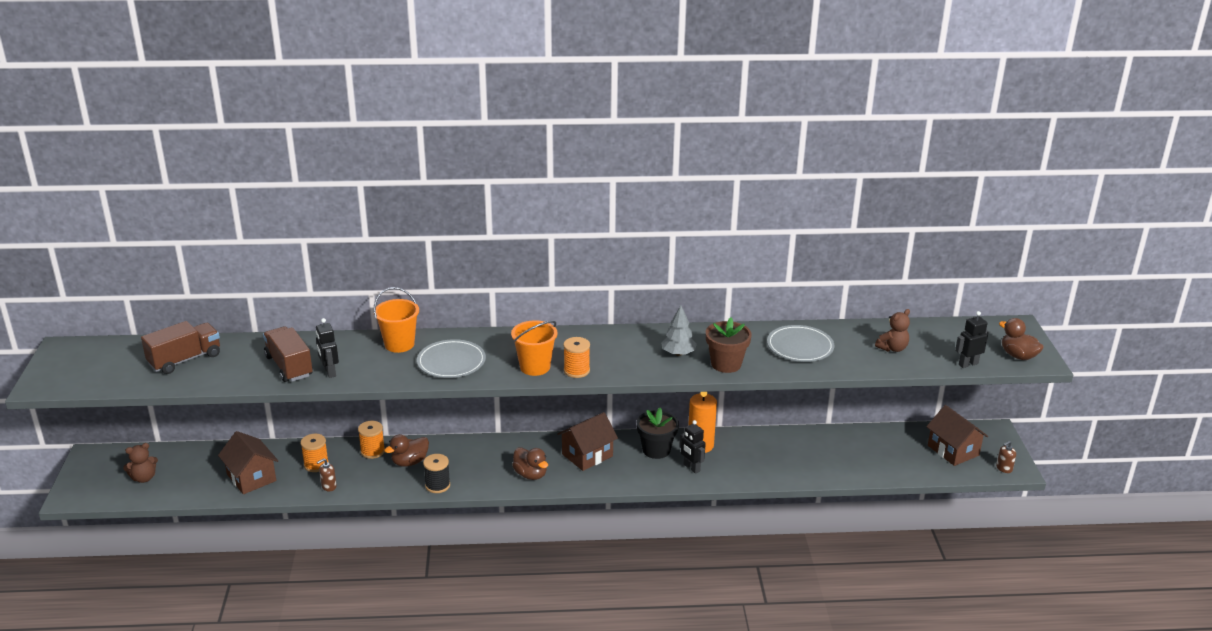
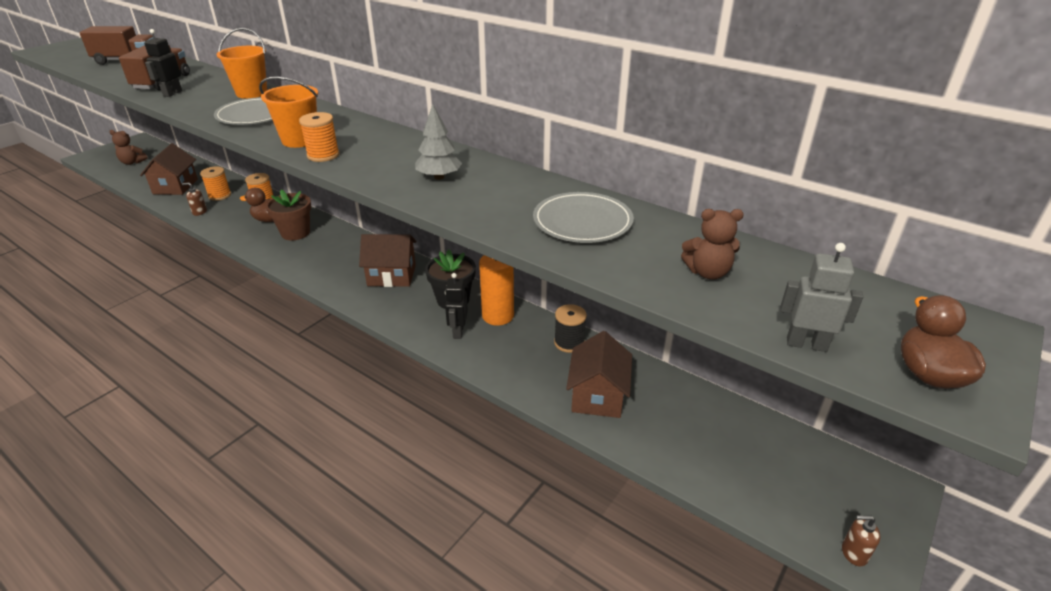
camera: 40 degrees right, 5 degrees up
black spool [423,454,450,493] -> black spool moved to [554,304,587,353]
brown duck [512,447,548,480] -> none
brown flower pot [706,317,752,373] -> brown flower pot moved to [266,190,311,240]
brown house [926,405,988,466] -> brown house moved to [566,331,632,418]
black robot [955,311,989,368] -> grey robot [780,243,863,352]

